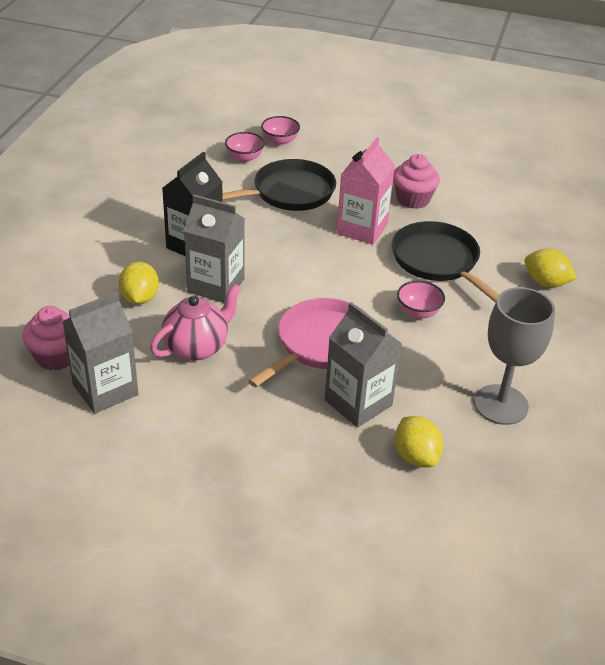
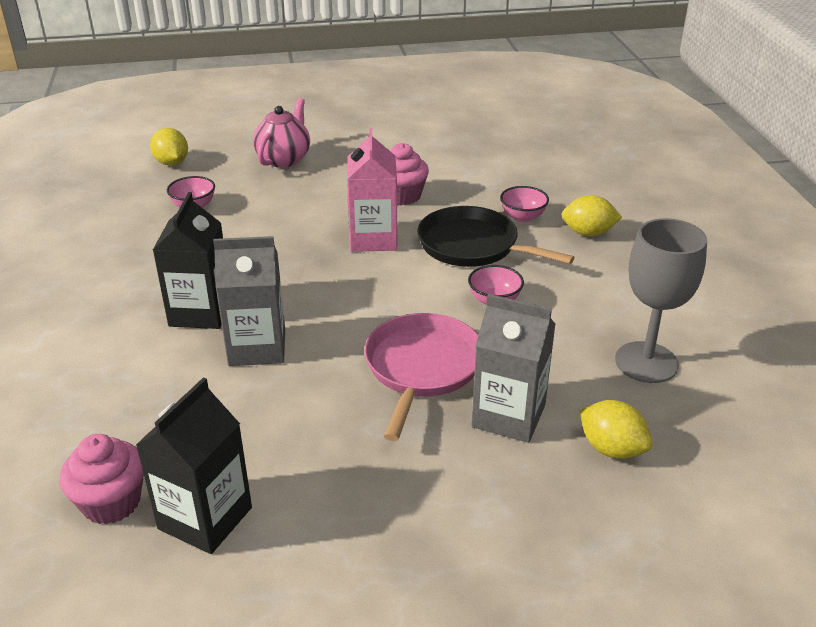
camera: 25 degrees left, 5 degrees down
grey carton [62,292,138,414] -> black carton [136,377,252,554]
yellow lemon [118,262,159,305] -> yellow lemon moved to [150,128,188,166]
pink teapot [150,284,241,360] -> pink teapot moved to [253,98,310,168]
black pan [222,159,336,211] -> none
pink bowl [261,116,300,146] -> pink bowl moved to [500,186,549,222]

